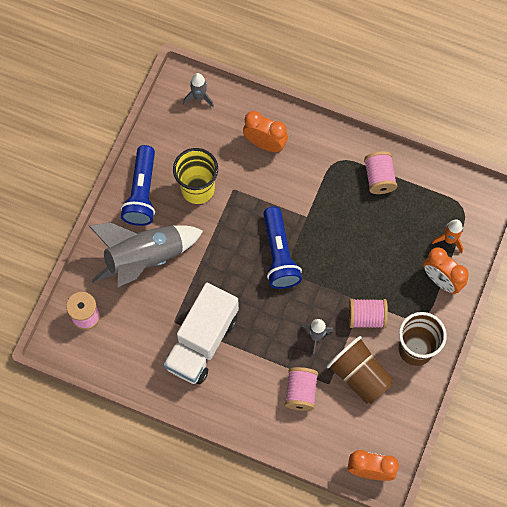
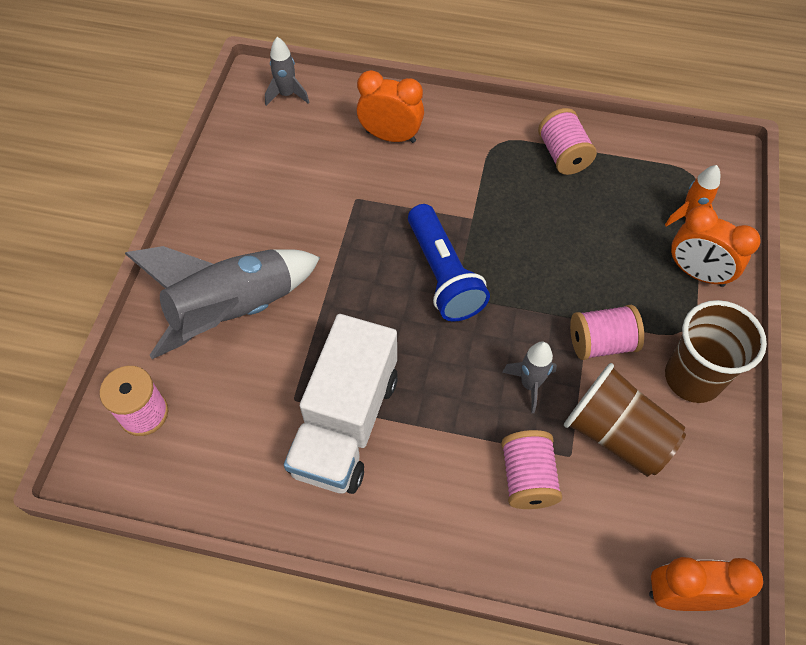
camera: 10 degrees left, 10 degrees down
blue flashlight [121,145,155,226] -> none
yellow cup [173,148,218,204] -> none

